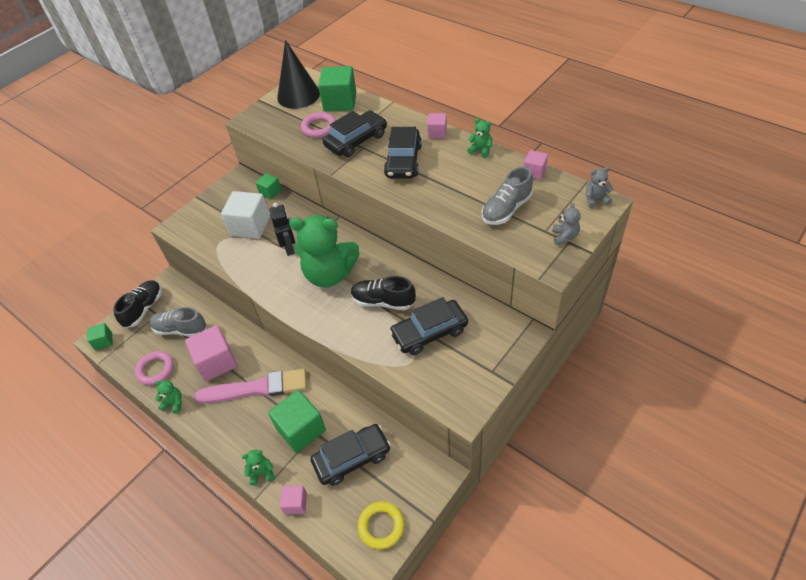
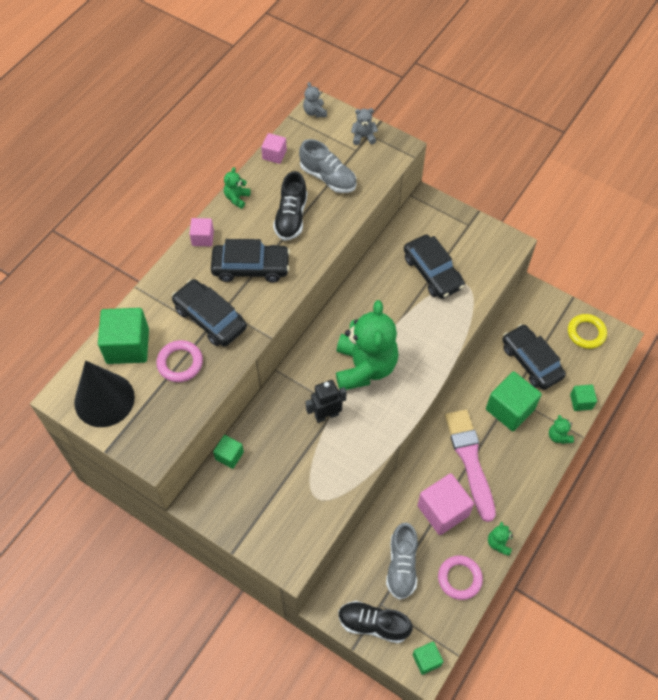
camera: 100 degrees left, 10 degrees up
white cube [221,191,270,239] -> none
pink cube [280,485,307,514] -> green cube [570,385,597,411]
black shoe [351,276,416,310] -> black shoe moved to [273,171,307,241]

